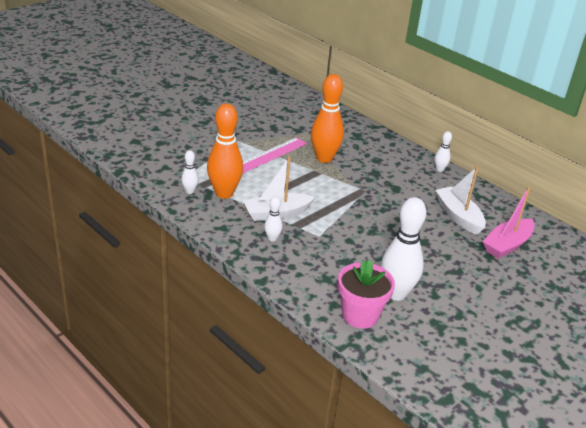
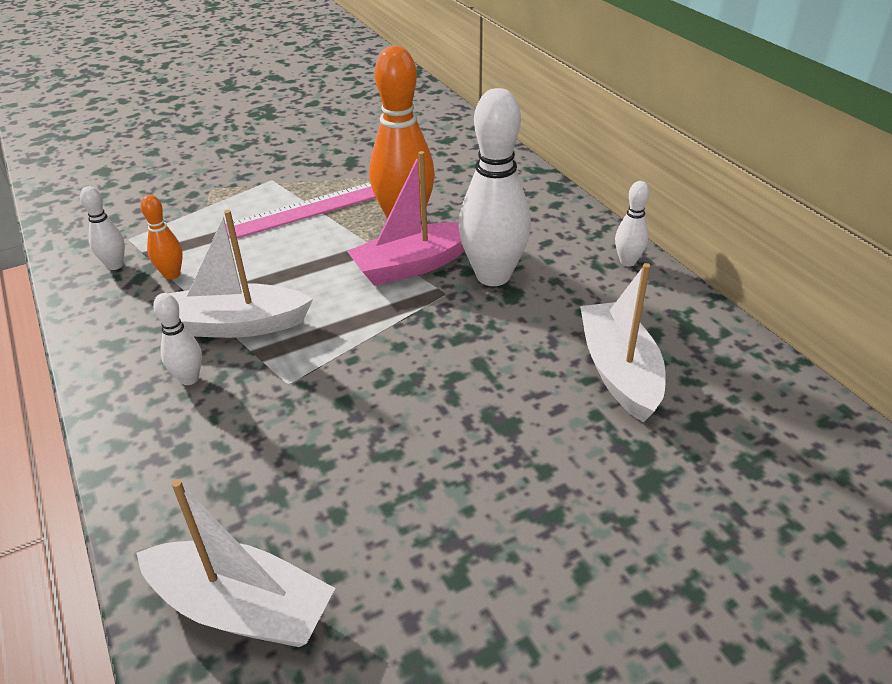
camera: 20 degrees right, 5 degrees up
orange bowling pin [207,103,243,199] -> orange bowling pin [141,195,183,280], size x0.47
pink flower pot [338,260,395,329] -> white boat [136,479,335,647]
white bowling pin [381,197,426,301] -> white bowling pin moved to [459,88,531,286]
pink boat [483,187,535,259] -> pink boat moved to [347,151,464,286]

